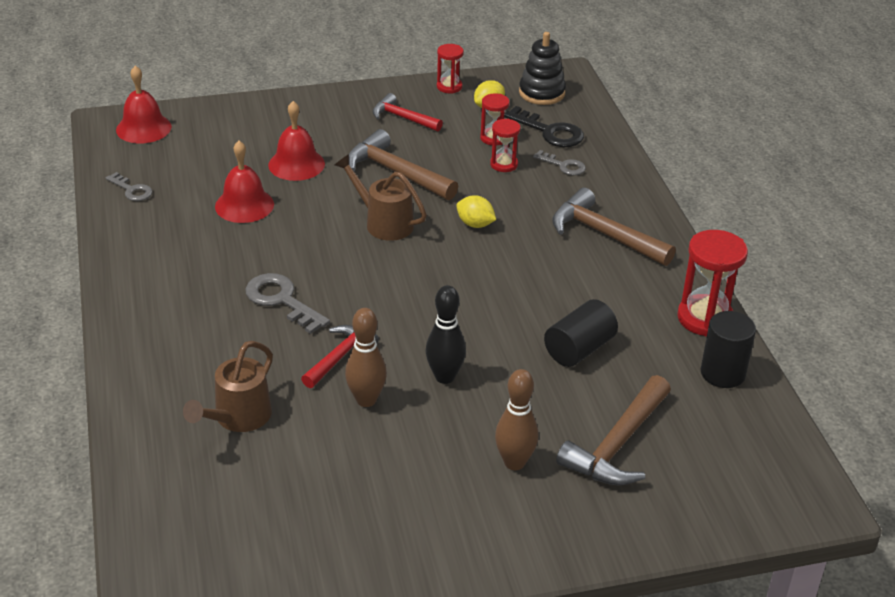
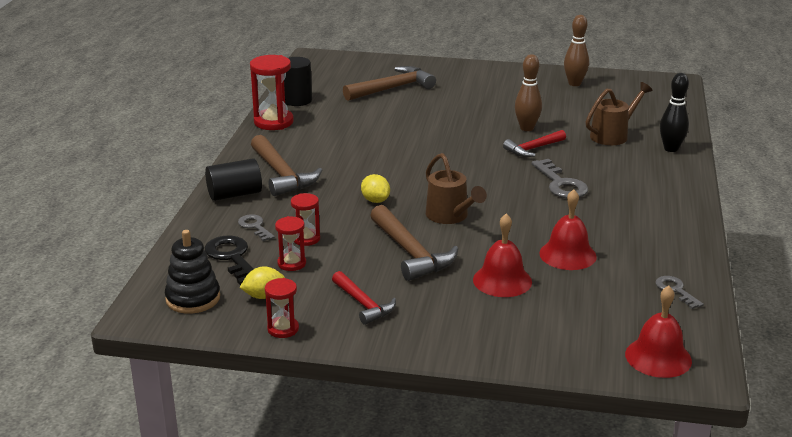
camera: 155 degrees left, 10 degrees down
black bowling pin [425,285,466,384] -> black bowling pin moved to [660,73,689,152]
brown bowling pin [495,369,539,470] -> brown bowling pin moved to [564,15,589,86]
black cylinder [544,299,618,367] -> black cylinder moved to [205,158,262,201]

